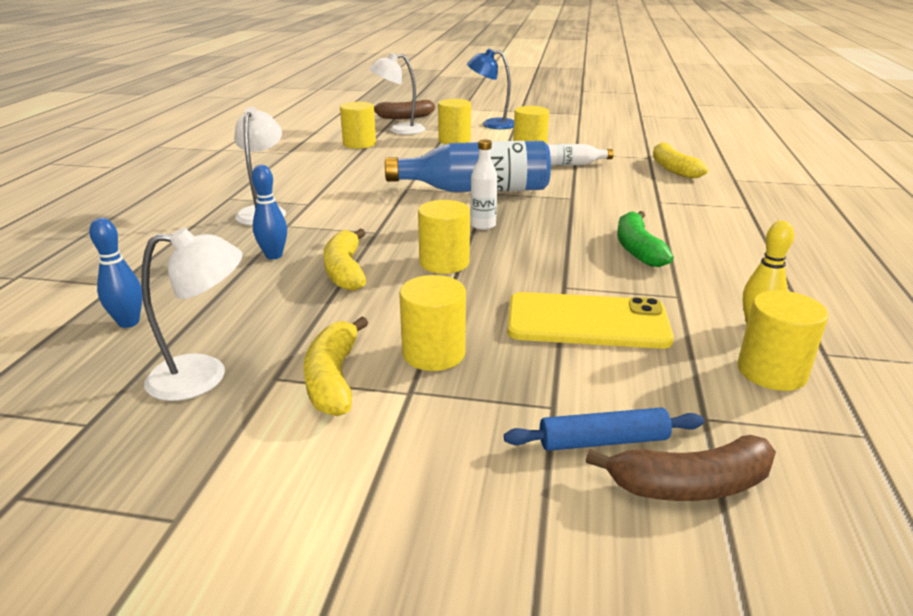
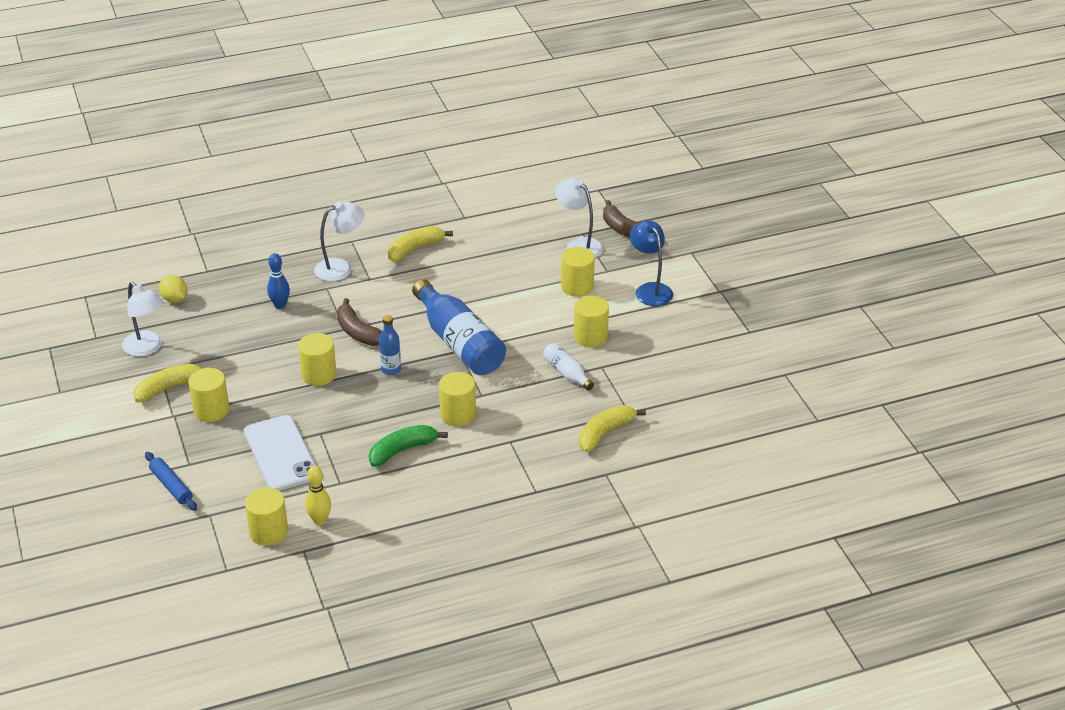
camera: 60 degrees right, 10 degrees up
blue bowling pin [89,218,143,328] -> yellow lemon [159,275,188,303]
yellow banana [323,229,366,291] -> yellow banana moved to [388,226,453,262]
yellow cylinder [340,102,376,149] -> yellow cylinder moved to [439,372,476,426]
white bottle [470,139,498,230] -> blue bottle [379,315,401,375]
yellow phone [507,292,674,349] -> white phone [244,415,316,491]
brown banana [586,435,776,501] -> brown banana moved to [337,298,382,346]

